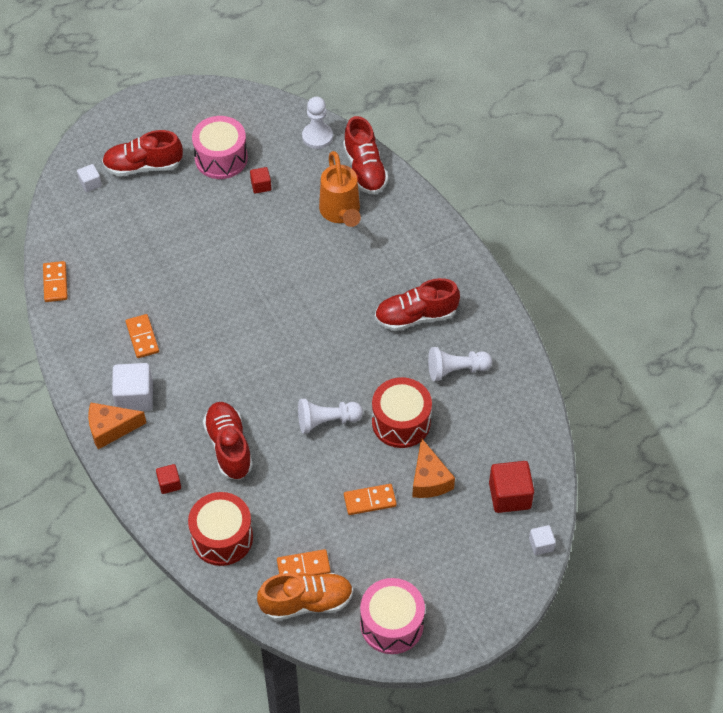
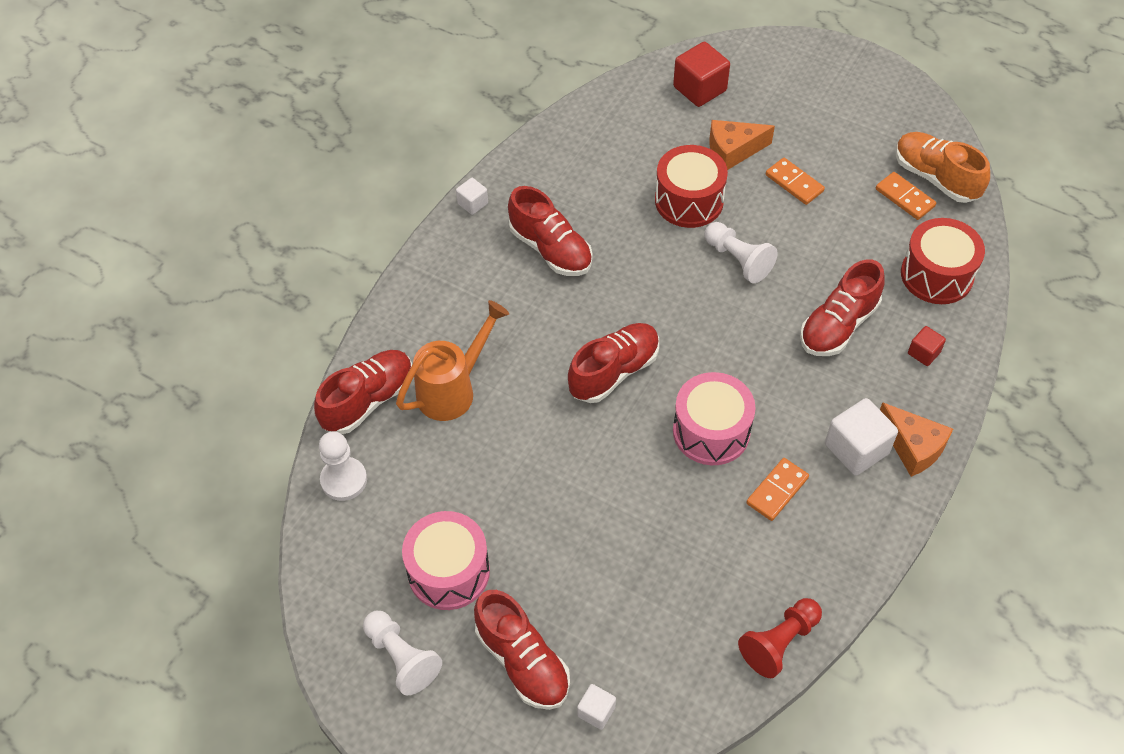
camera: 120 degrees left, 0 degrees up
orange domino [43,261,68,302] -> red pawn [738,598,822,678]
red cube [250,167,271,194] -> none
pink drum [360,578,425,654] -> pink drum moved to [673,372,756,465]
orange cheese [412,438,455,498] -> orange cheese turned 150 degrees counterclockwise [710,120,775,170]
white pawn [428,347,492,381] -> white pawn moved to [363,611,442,695]
white cube [529,525,556,555] -> white cube moved to [456,178,488,215]
none -> red shoe [568,323,659,403]

